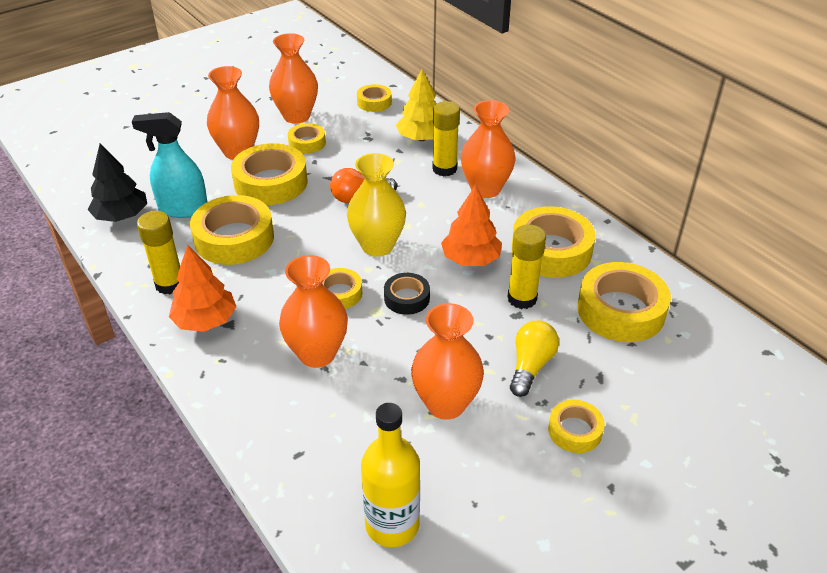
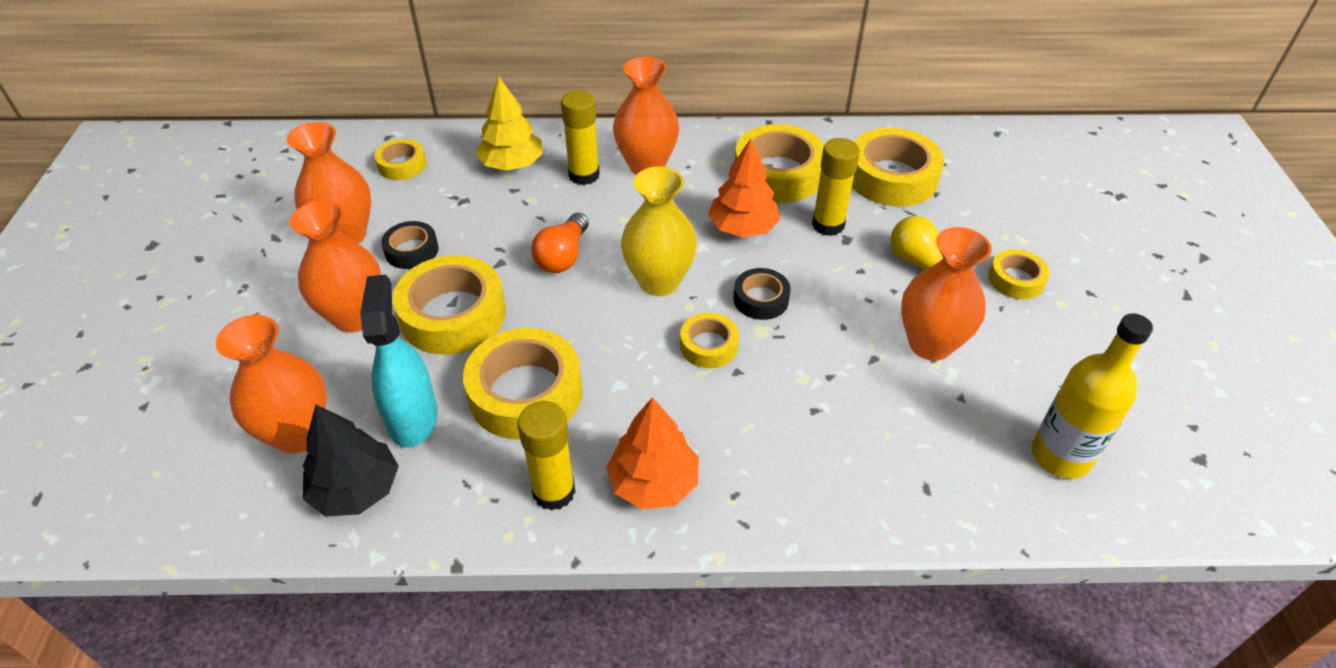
camera: 55 degrees left, 5 degrees up
turquoise spray bottle [132,112,207,218] -> turquoise spray bottle turned 135 degrees clockwise [360,275,438,447]
orange vase [279,255,348,368] -> orange vase moved to [216,315,327,453]
yellow tape [288,123,326,154] -> black tape [381,221,439,269]

